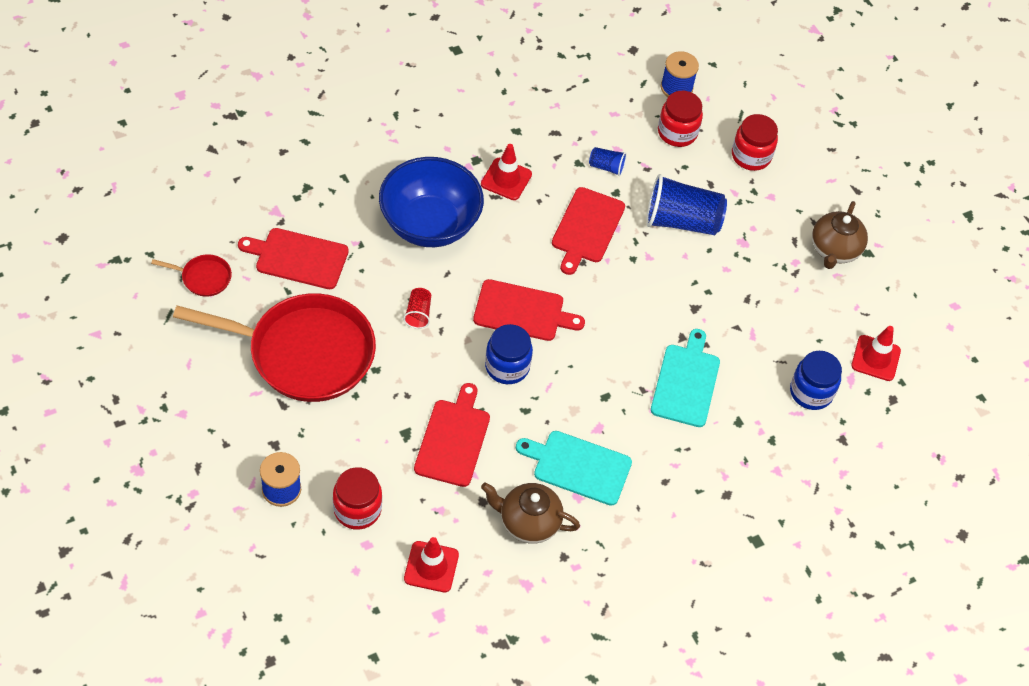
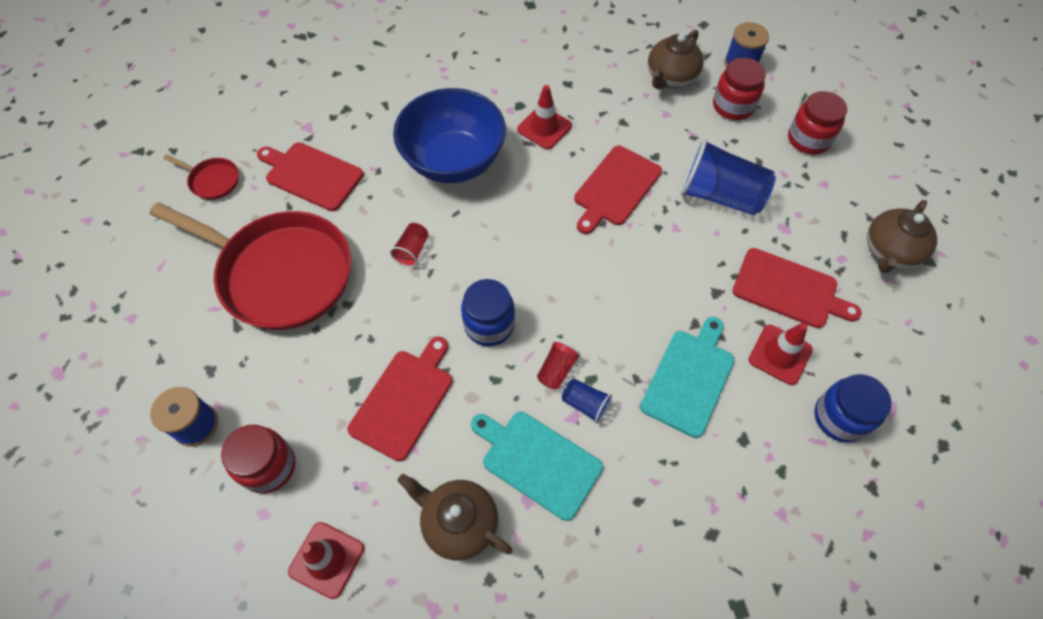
camera: 20 degrees right, 5 degrees up
red cutting board [473,279,585,341] -> red cutting board moved to [733,248,862,328]
blue cup [589,147,627,176] -> blue cup moved to [562,379,612,424]
red traffic cone [851,326,901,381] -> red traffic cone moved to [749,323,813,385]
none -> red cup [537,340,581,389]
none -> brown teapot [648,29,704,89]

